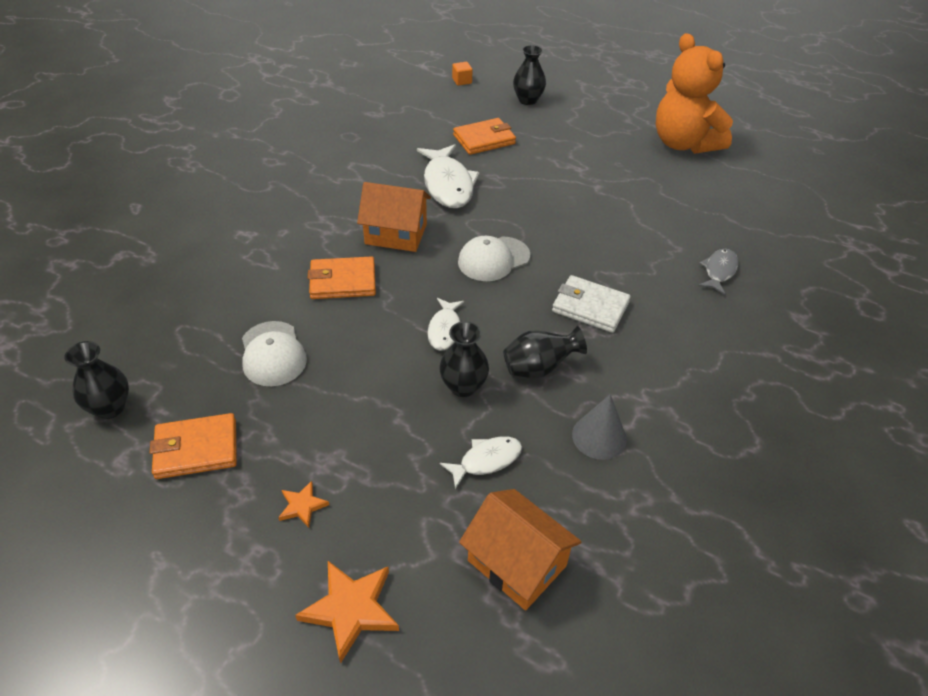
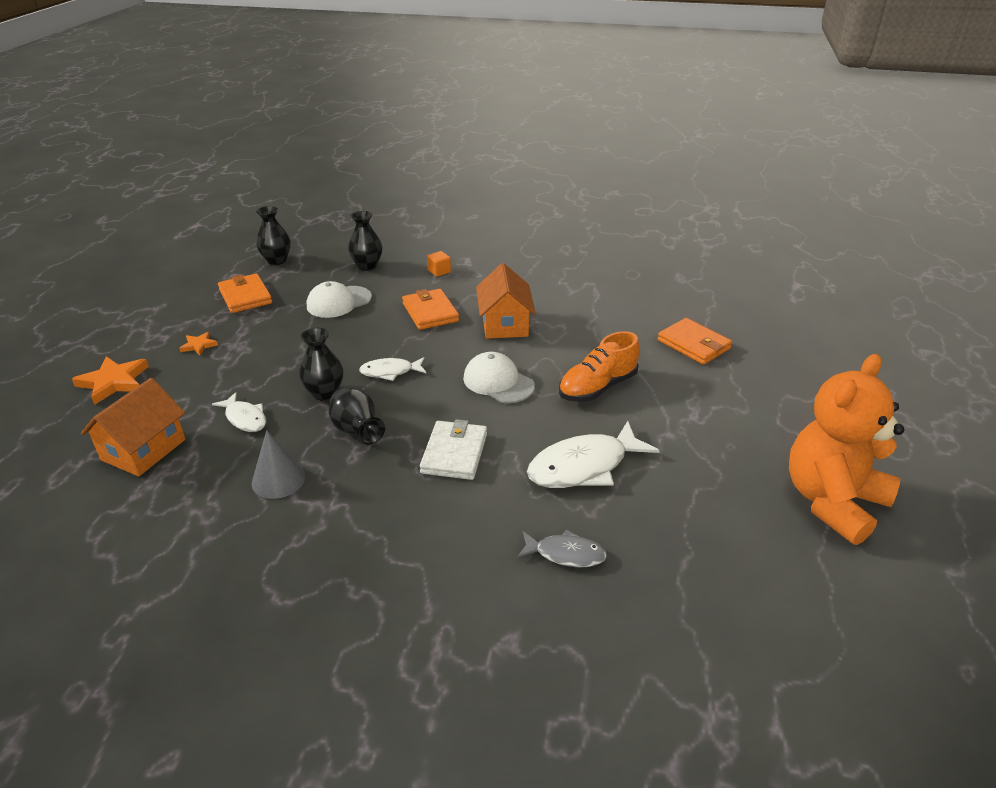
camera: 75 degrees right, 10 degrees down
white fish [417,144,480,208] -> white fish moved to [527,421,660,488]
orange cube [452,62,473,86] -> orange cube moved to [427,251,451,277]
black vase [513,45,546,105] -> black vase moved to [348,211,382,271]
none -> orange shoe [559,331,640,402]

